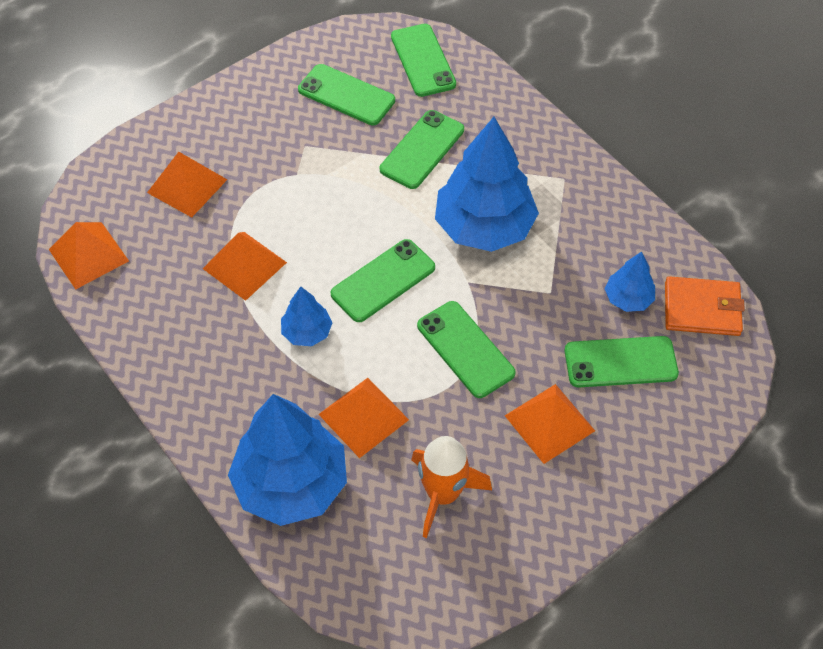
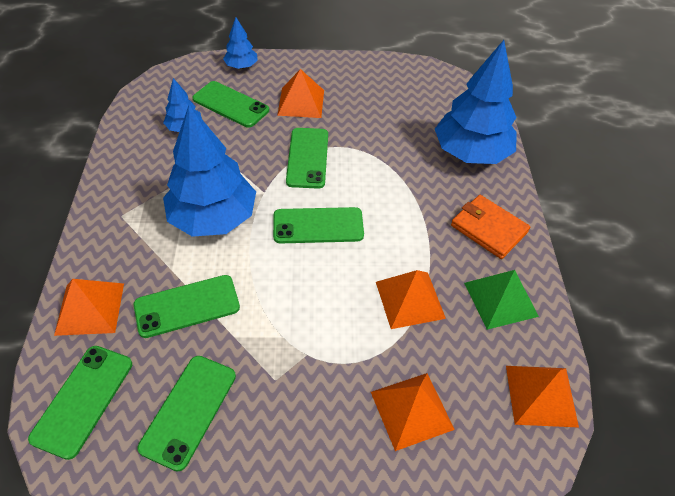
camera: 145 degrees left, 5 degrees down
blue tree [281,287,333,346] -> blue tree moved to [223,17,258,69]
green phone [298,64,395,125] -> green phone turned 45 degrees clockwise [138,356,236,472]
orange pyramid [318,378,409,458] -> orange pyramid moved to [54,279,124,336]
orange rocket [411,436,492,538] -> none
orange wallet [665,276,745,336] -> orange wallet moved to [451,195,530,259]
none -> green pyramid [464,270,539,330]

